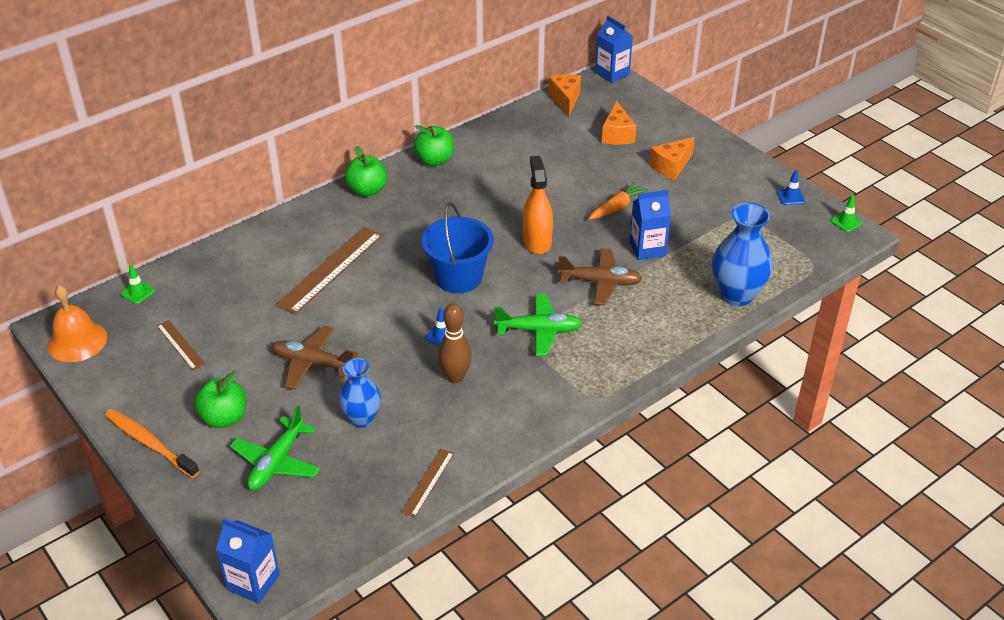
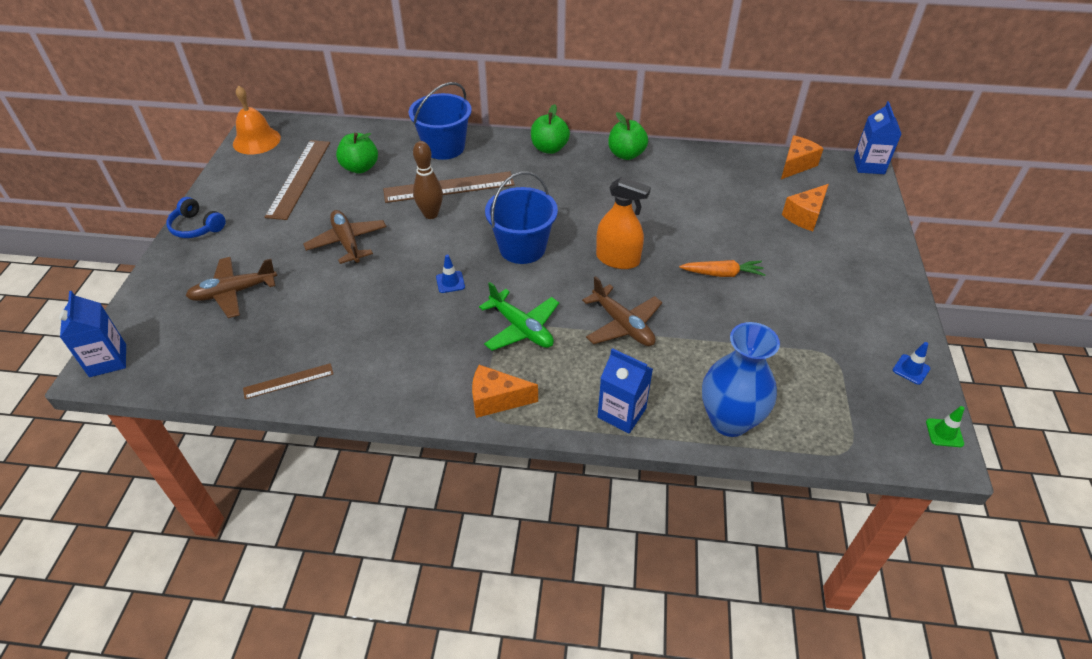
camera: 45 degrees right, 5 degrees up
orange toothbrush [105,409,199,478] -> blue headphones [166,197,226,238]
green traffic cone [121,265,155,304] -> none
brown ruler [157,320,206,370] -> brown ruler [265,140,330,220], size x1.89
green apple [194,371,247,428] -> green apple moved to [336,133,378,173]
green plane [230,406,321,490] -> brown plane [186,257,277,318]
blue vase [338,358,381,428] -> none
brown bowling pin [438,303,472,383] -> brown bowling pin moved to [413,141,443,219]
orange spray bottle [523,156,553,254] -> orange spray bottle turned 75 degrees clockwise [596,177,651,269]
blue carton [630,190,671,260] -> blue carton moved to [598,348,653,433]
orange cheese [650,137,695,180] -> orange cheese moved to [472,365,538,418]
none -> blue bucket [409,82,472,160]

